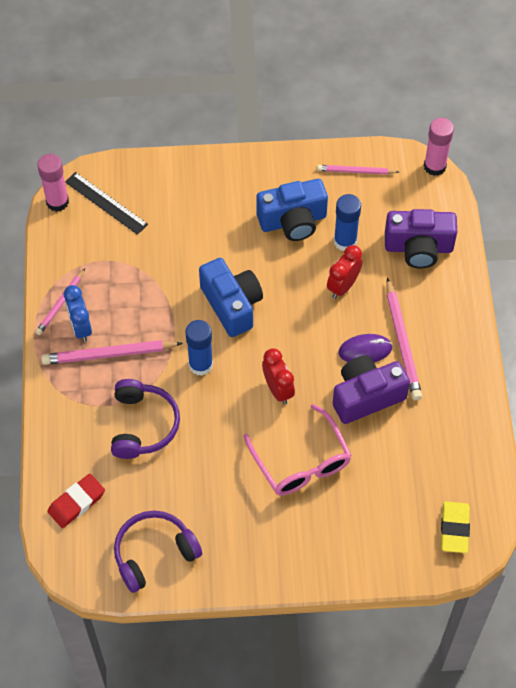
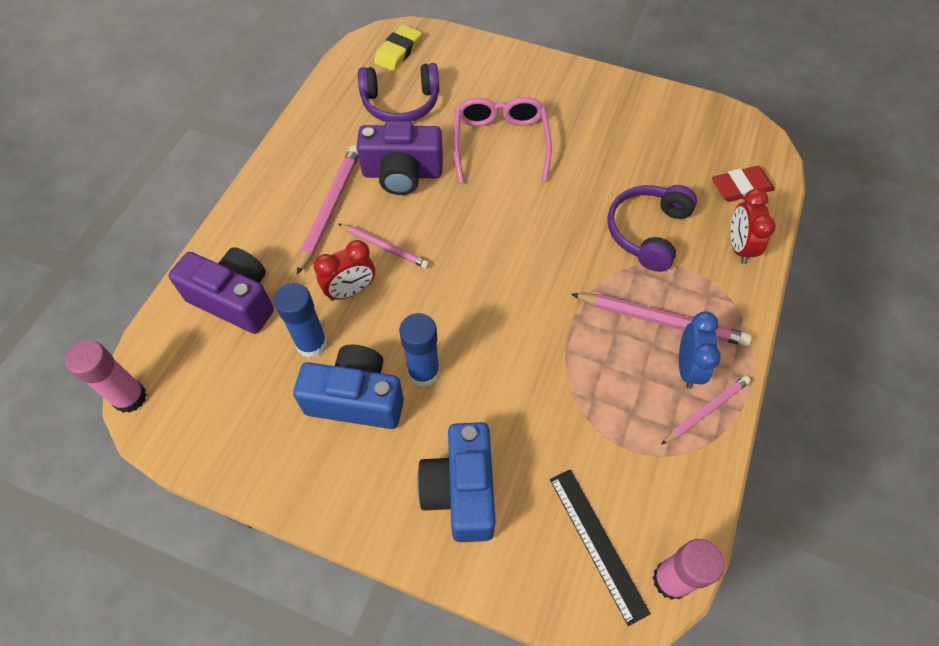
camera: 155 degrees left, 0 degrees up
purple headphones [114,511,202,593] -> purple headphones moved to [358,63,439,122]
blue glue stick [185,320,213,376] -> blue glue stick moved to [399,313,440,387]
blue camera [199,258,263,337] -> blue camera moved to [417,422,496,542]
red clock [262,348,295,405] -> red clock moved to [730,189,776,264]
pink pencil [317,165,399,175] -> pink pencil moved to [339,224,429,269]
purple mouse [339,334,393,362] -> none

